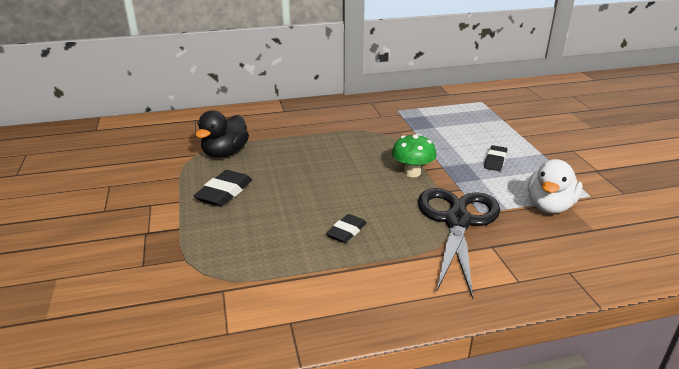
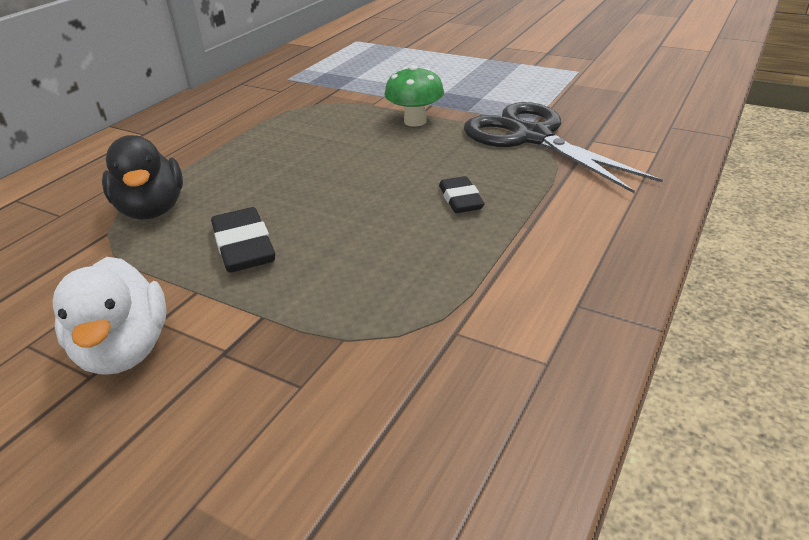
camera: 45 degrees left, 5 degrees up
black eraser [484,145,507,171] -> none
white duck [528,159,583,213] -> white duck moved to [53,257,167,375]

